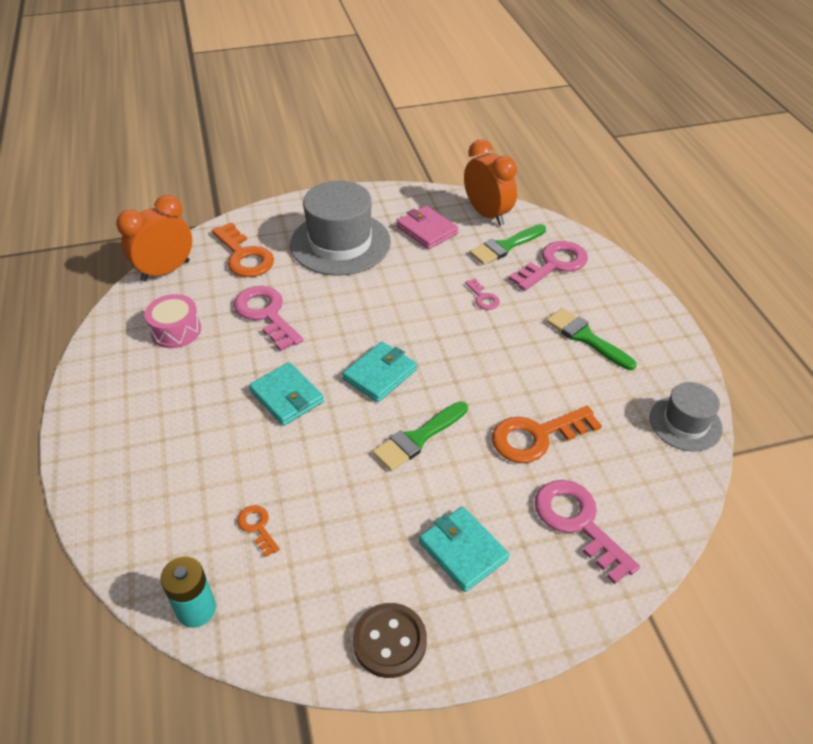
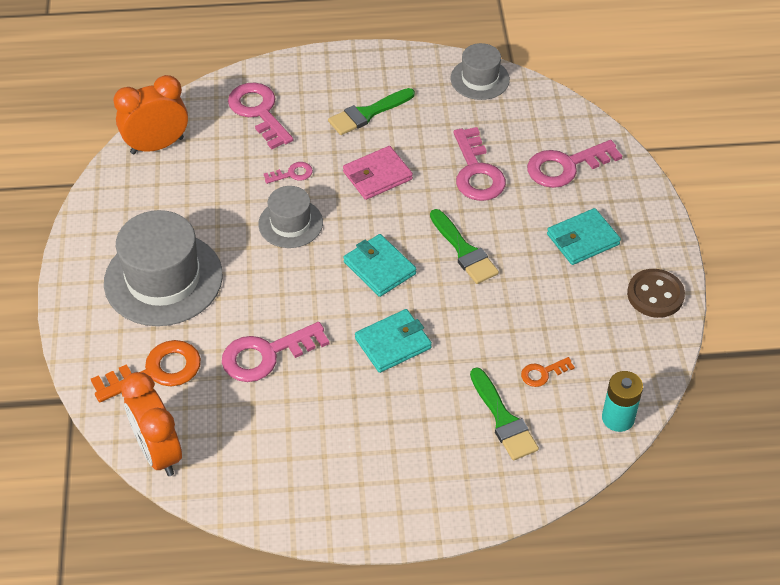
camera: 80 degrees left, 5 degrees up
pink drum [144,294,201,348] -> none
pink wallet [397,206,458,249] -> pink wallet moved to [343,146,413,200]
green brush [469,224,546,265] -> green brush moved to [470,367,539,461]
orange key [492,406,602,463] -> pink key [453,127,506,201]
none -> grey hat [258,186,323,248]

